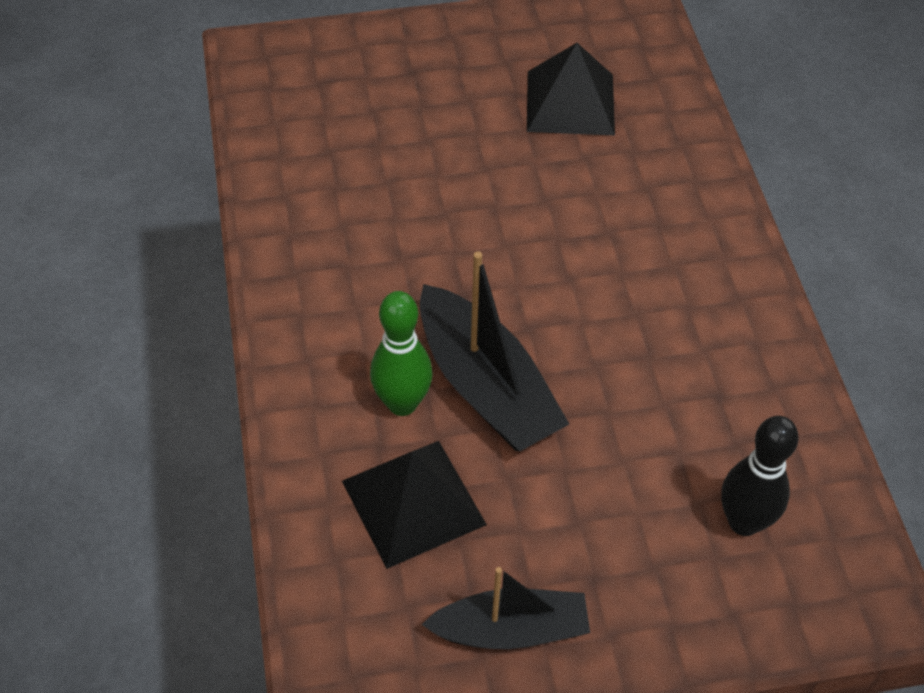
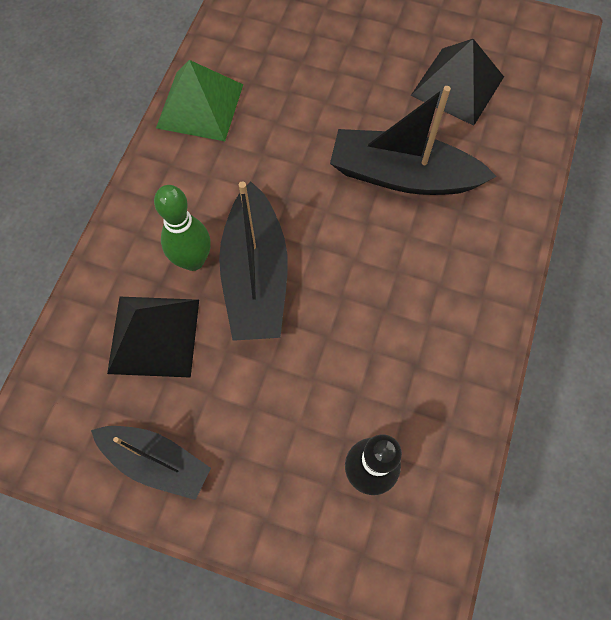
camera: 30 degrees right, 15 degrees up
none -> green pyramid [156,60,243,141]
none -> black boat [330,86,497,195]

